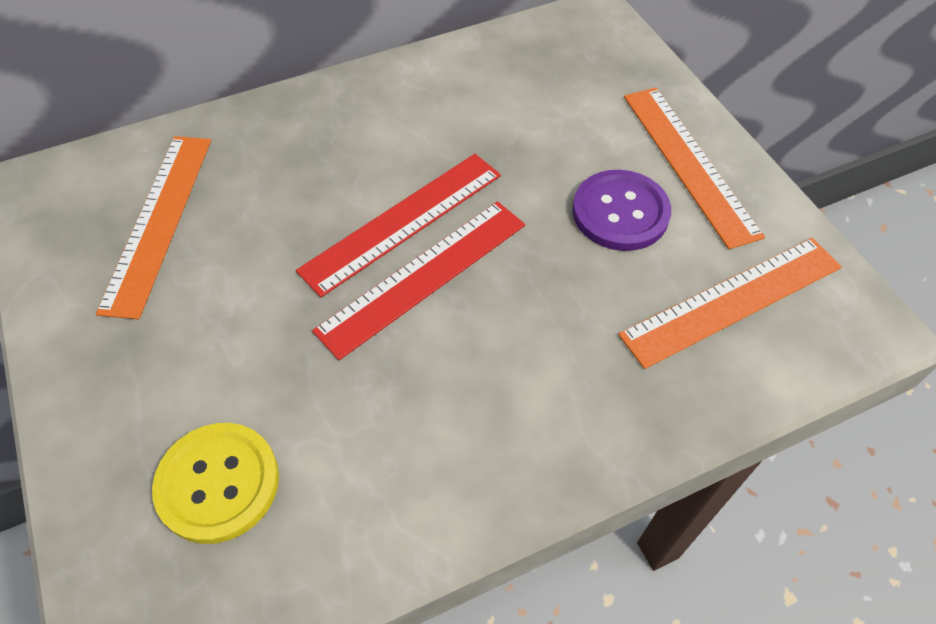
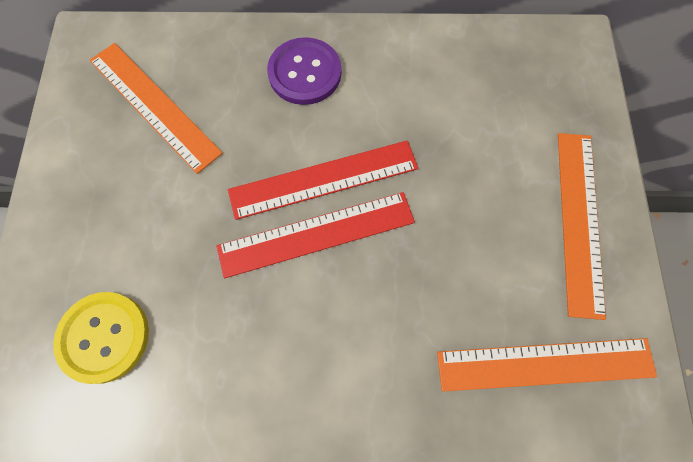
camera: 25 degrees right, 15 degrees up
orange ruler [96,136,211,319] -> orange ruler turned 75 degrees counterclockwise [90,43,223,174]
purple button [573,170,671,251] -> purple button moved to [267,37,341,105]

